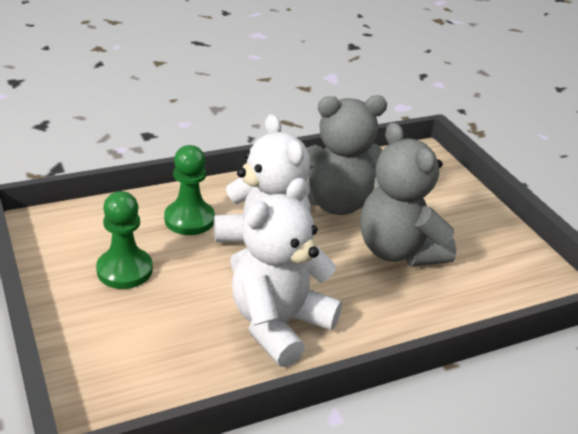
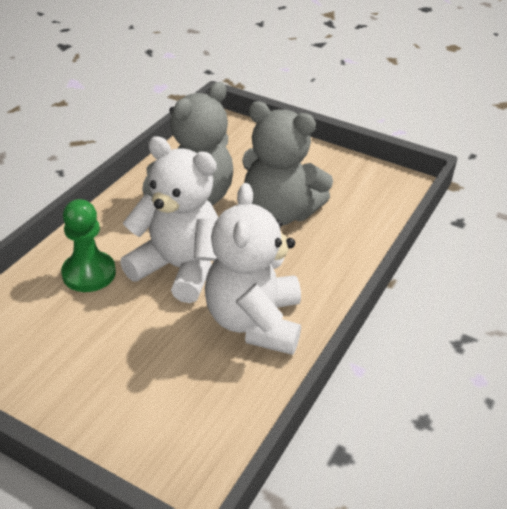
camera: 35 degrees left, 5 degrees up
green pawn [96,191,153,289] -> none

